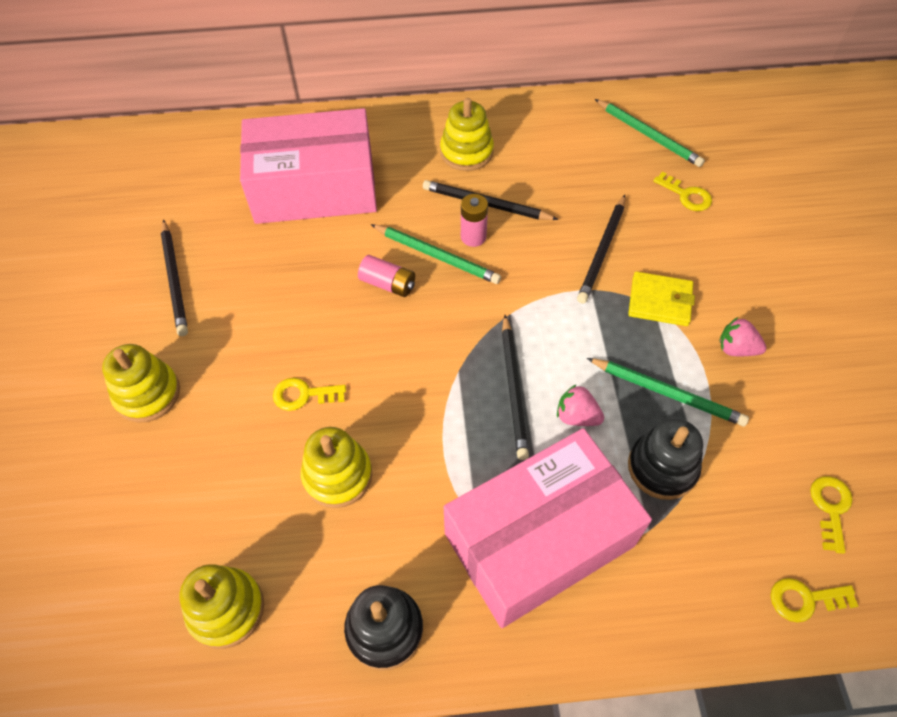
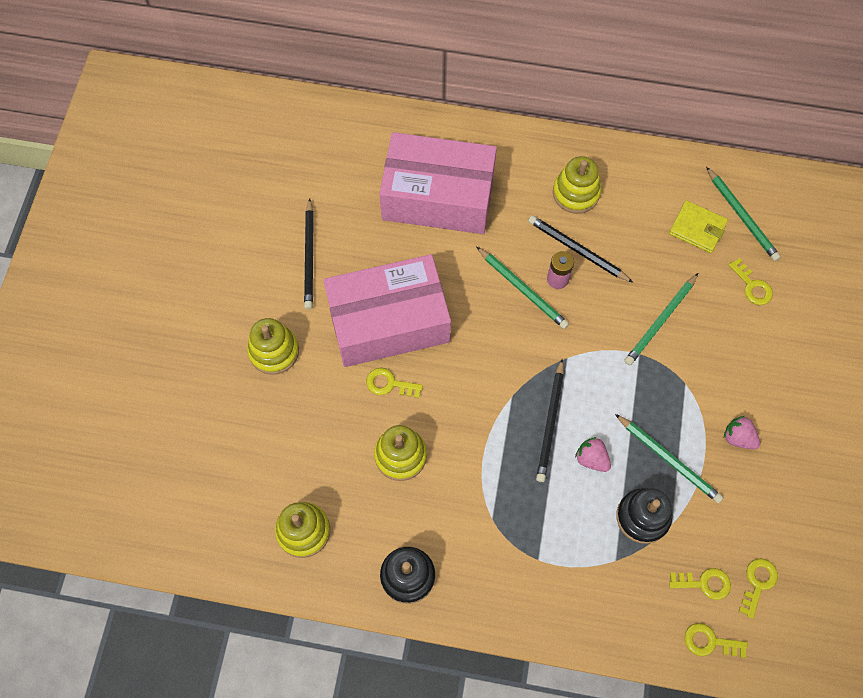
camera: 15 degrees right, 10 degrees up
pink battery [358,255,415,297] -> none
pink box [444,428,652,628] -> pink box moved to [323,254,451,367]
black pencil [577,195,625,304] -> green pencil [624,273,698,365]
yellow wallet [628,271,695,326] -> yellow wallet moved to [669,200,728,253]
none -> yellow key [669,568,731,600]

